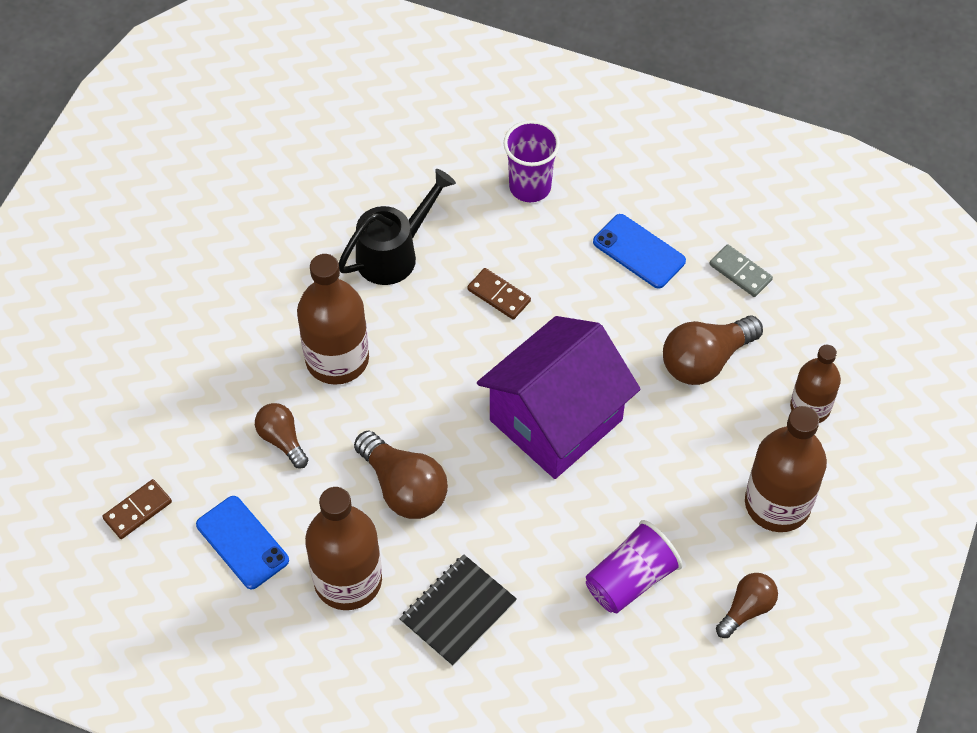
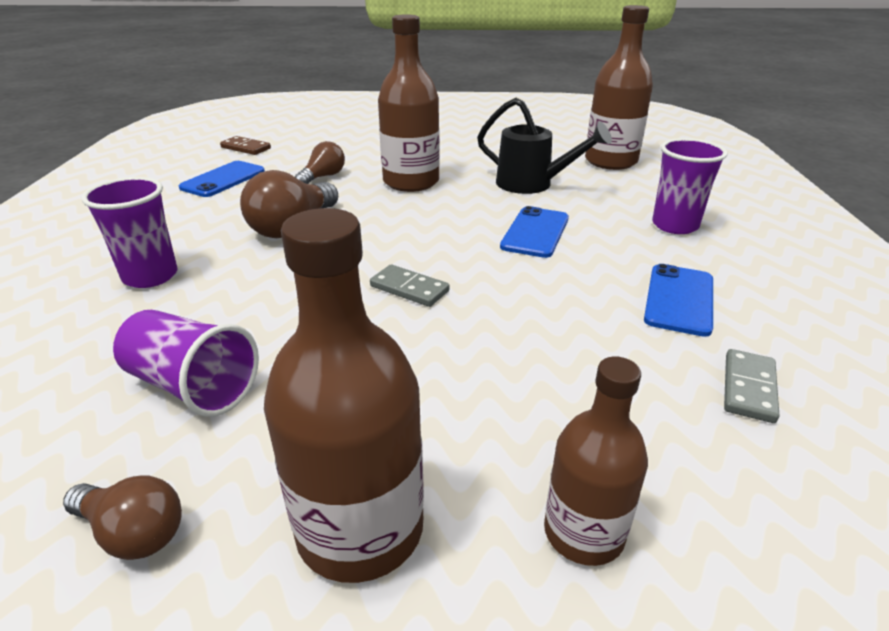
camera: 70 degrees right, 25 degrees down
brown bottle [305,487,382,610] -> brown bottle moved to [585,5,653,170]
black notebook [400,555,517,666] -> purple cup [82,177,178,288]
brown domino [467,268,531,320] -> blue phone [500,206,569,258]
purple house [477,316,641,479] -> grey domino [370,265,450,307]
brown light bulb [663,316,763,385] -> none

